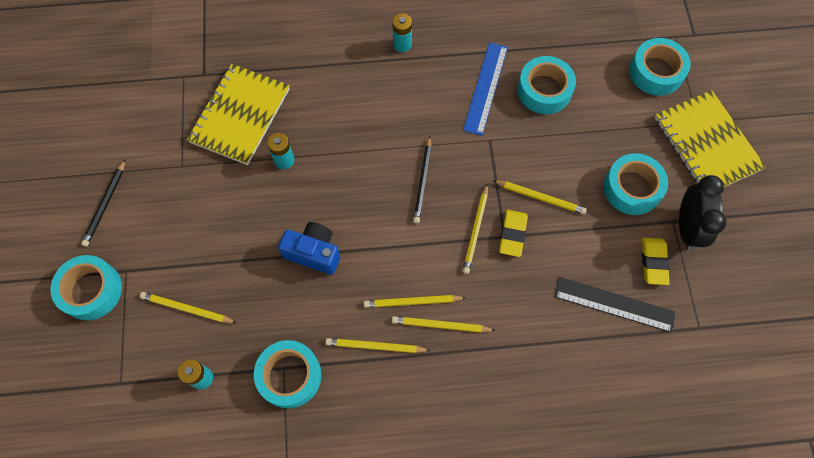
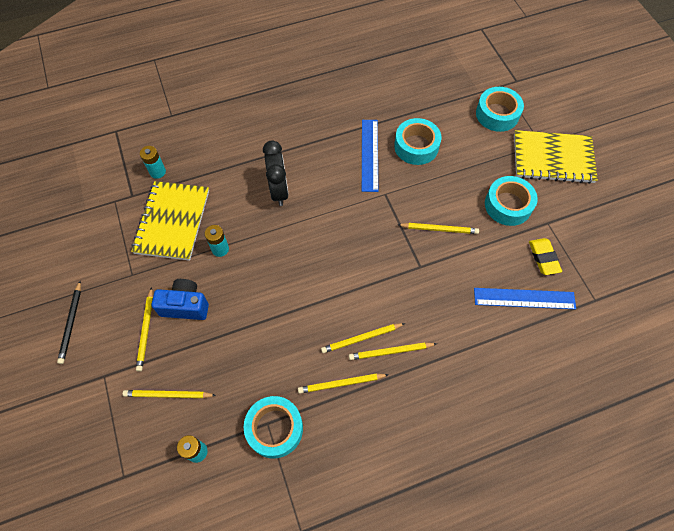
camera: 15 degrees left, 5 degrees down
turquoise tape [50,255,122,320] -> none
blue camera [278,222,340,275] -> blue camera moved to [152,279,209,320]
turquoise battery [392,13,412,52] -> turquoise battery moved to [140,146,166,179]
black pencil [413,137,432,223] -> none
yellow pencil [463,183,488,274] -> yellow pencil moved to [136,287,153,372]
yellow eraser [499,210,528,257] -> none
black ruler [554,277,676,333] -> blue ruler [474,288,576,309]
yellow notebook [655,90,766,187] -> yellow notebook turned 45 degrees counterclockwise [514,130,598,184]
black clock [679,175,726,250] -> black clock moved to [263,140,289,206]

